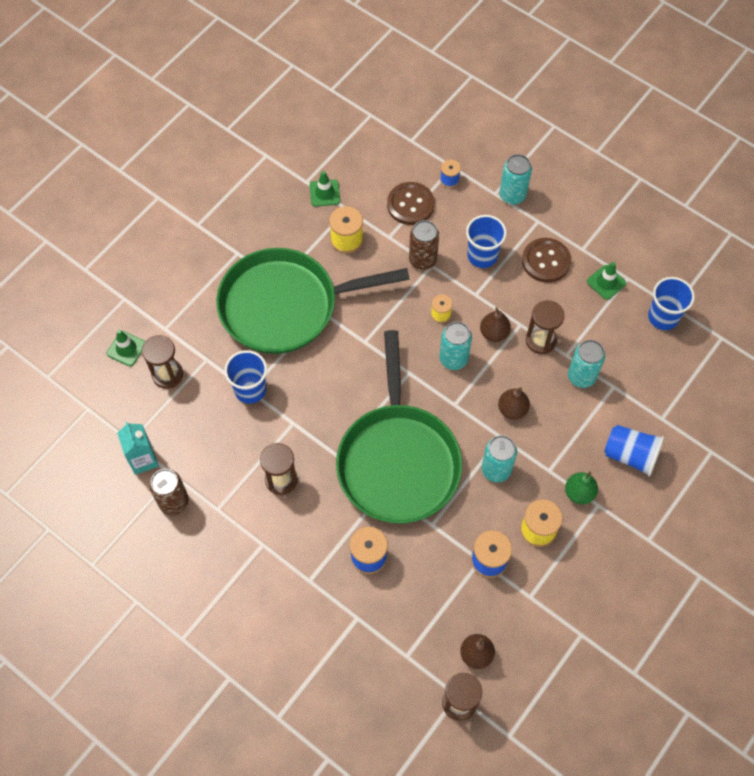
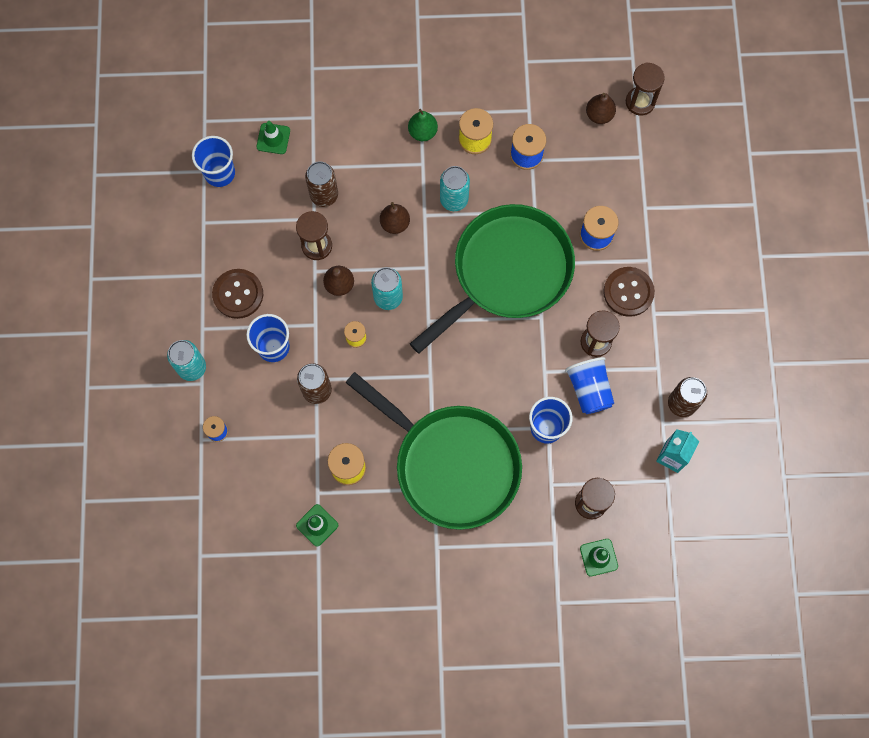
camera: 130 degrees left, 10 degrees up
brown button [387,182,435,225] -> brown button moved to [603,267,655,317]
turquoise can [568,340,605,388] -> brown can [305,161,338,207]
green traffic cone [587,262,626,300] -> green traffic cone moved to [256,121,290,154]
blue cup [604,425,664,477] -> blue cup moved to [565,357,614,414]

